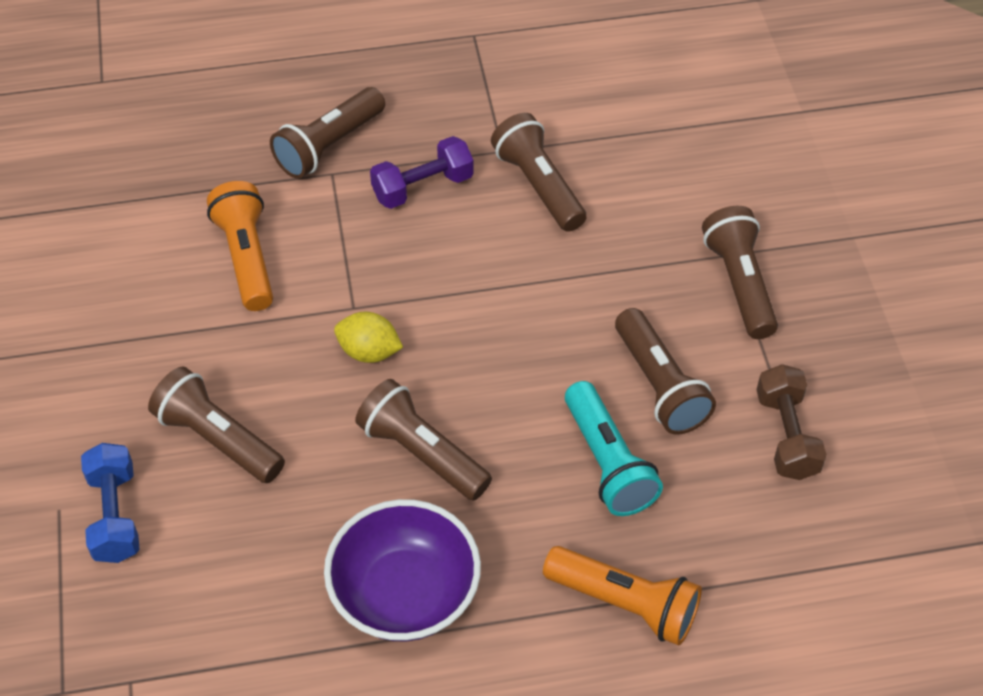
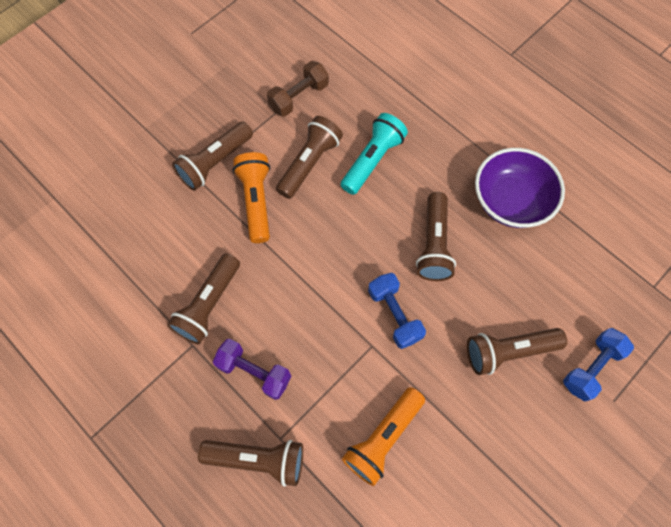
camera: 125 degrees left, 15 degrees up
brown flashlight [148,367,285,483] -> brown flashlight turned 75 degrees clockwise [467,328,567,375]
yellow lemon [334,312,403,363] -> blue dumbbell [368,273,426,349]
orange flashlight [543,546,702,645] -> orange flashlight moved to [233,152,270,243]

